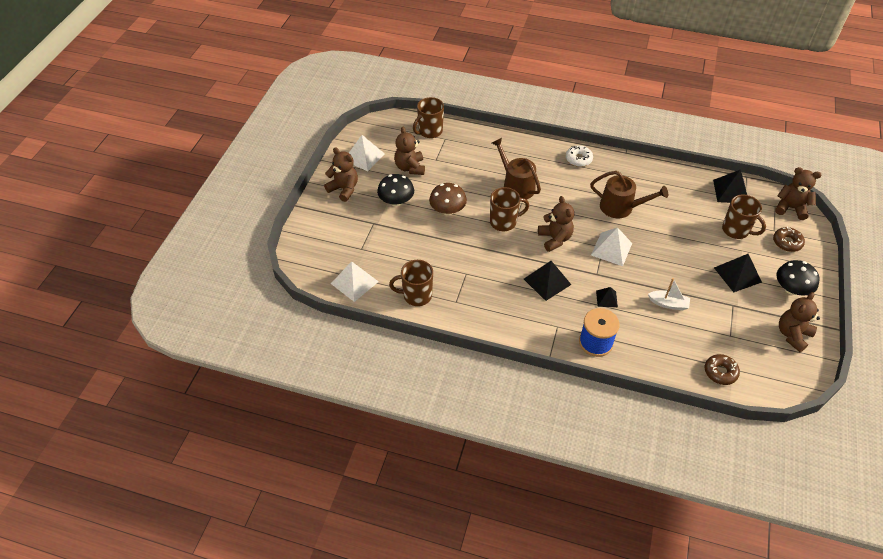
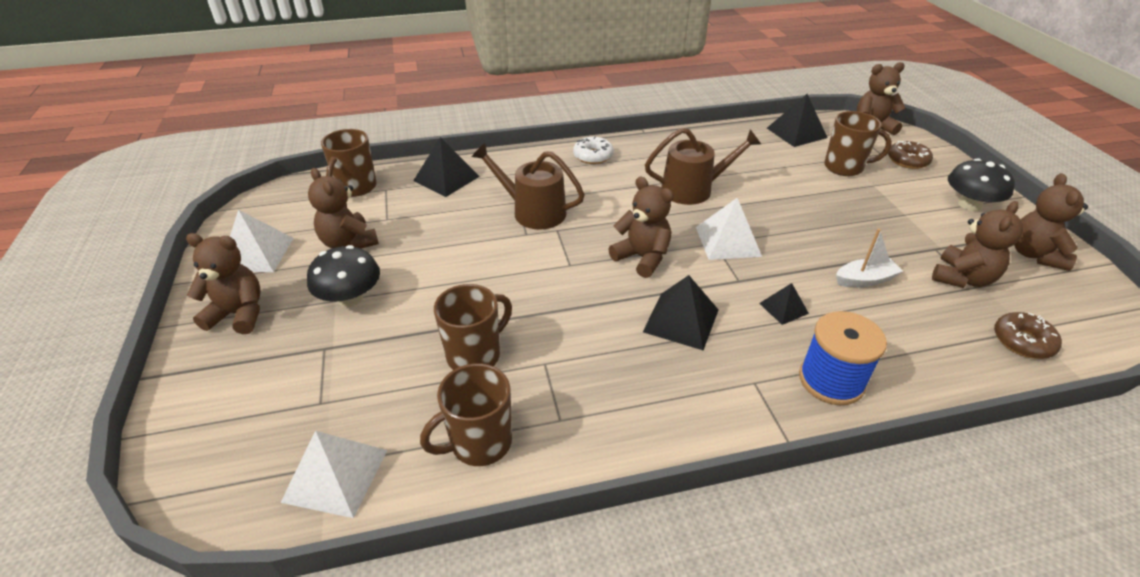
camera: 30 degrees left, 10 degrees down
brown mushroom [429,183,467,215] -> none
brown mug [490,187,529,231] -> brown mug moved to [434,284,512,370]
black pyramid [714,254,762,292] -> black pyramid moved to [413,137,480,197]
none -> brown teddy bear [932,201,1023,288]

